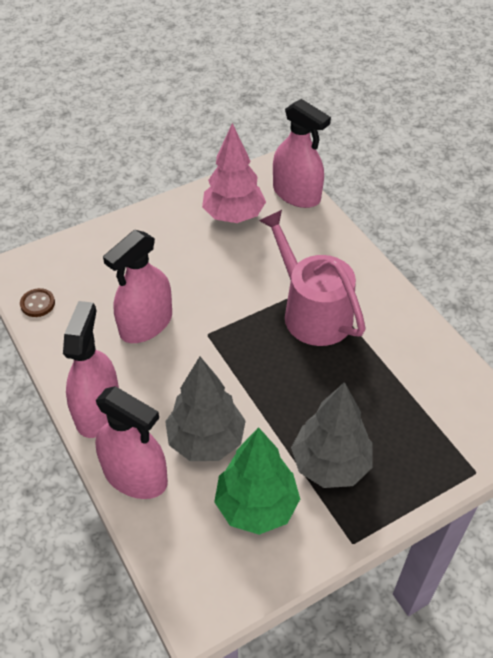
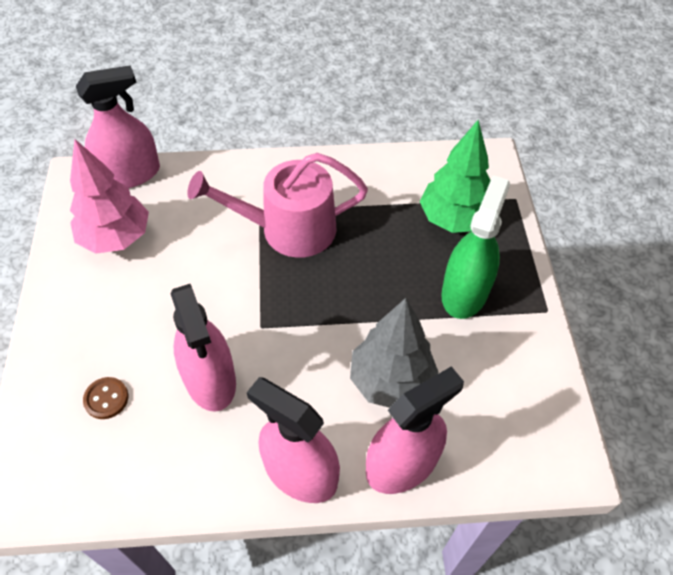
camera: 65 degrees left, 5 degrees up
brown button [20,288,55,317] -> brown button moved to [83,377,128,419]
green tree [214,427,300,535] -> green tree moved to [420,120,491,233]
grey tree [291,382,373,488] -> green spray bottle [441,175,510,319]

